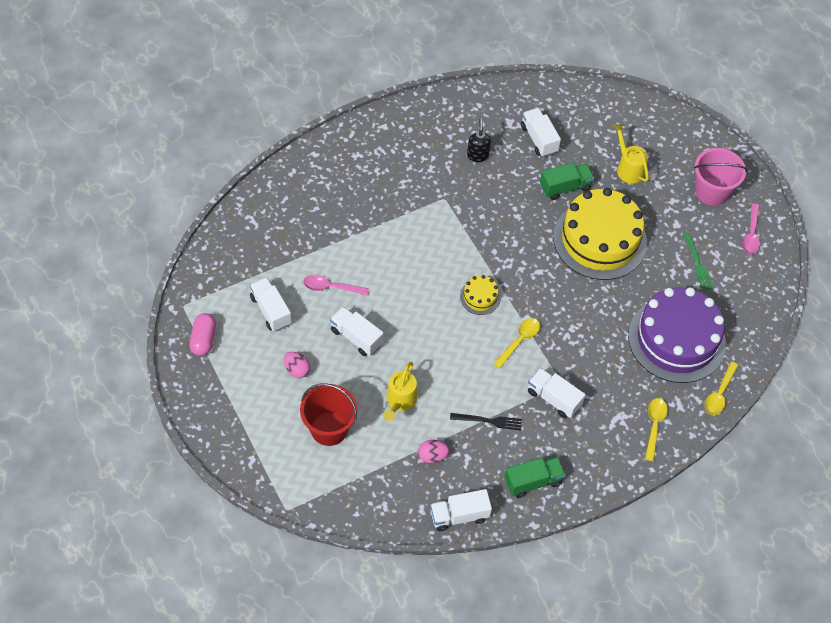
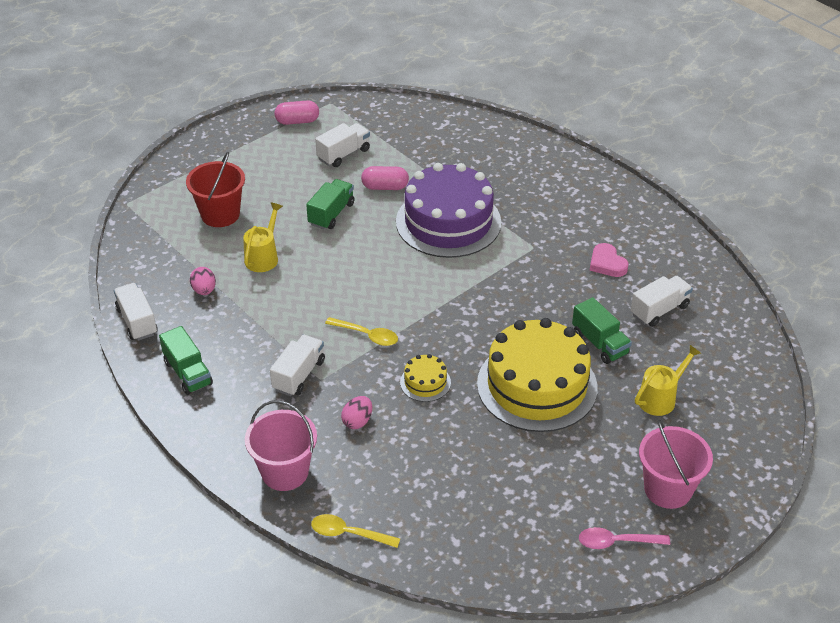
camera: 80 degrees right, 15 degrees down
pink egg [284,352,310,378] -> pink egg moved to [341,396,372,429]
pink spoon [303,275,369,296] -> pink capsule [361,166,409,190]
white truck [330,306,383,356] -> green truck [306,179,354,230]
yellow watering can [383,362,417,421] -> yellow watering can turned 105 degrees clockwise [243,202,283,272]
black fork [450,413,522,430] -> none
yellow cake [460,275,501,315] -> yellow cake moved to [400,354,451,402]
black soap dispenser [467,118,491,162] -> pink heart [590,243,628,277]
purple cake [628,287,726,383] -> purple cake moved to [396,163,501,258]
yellow spoon [645,398,668,461] -> pink bucket [245,400,317,491]
green fork [683,233,714,290] -> none

